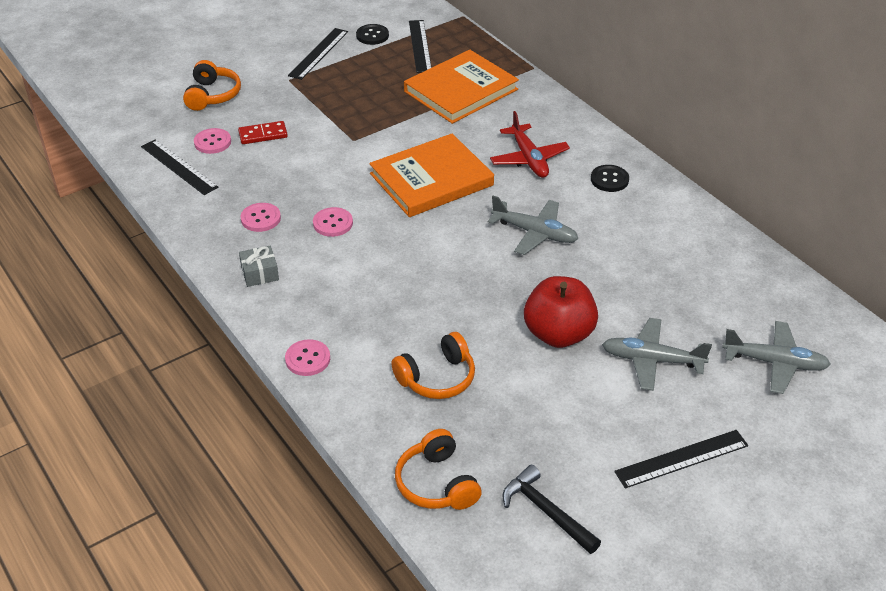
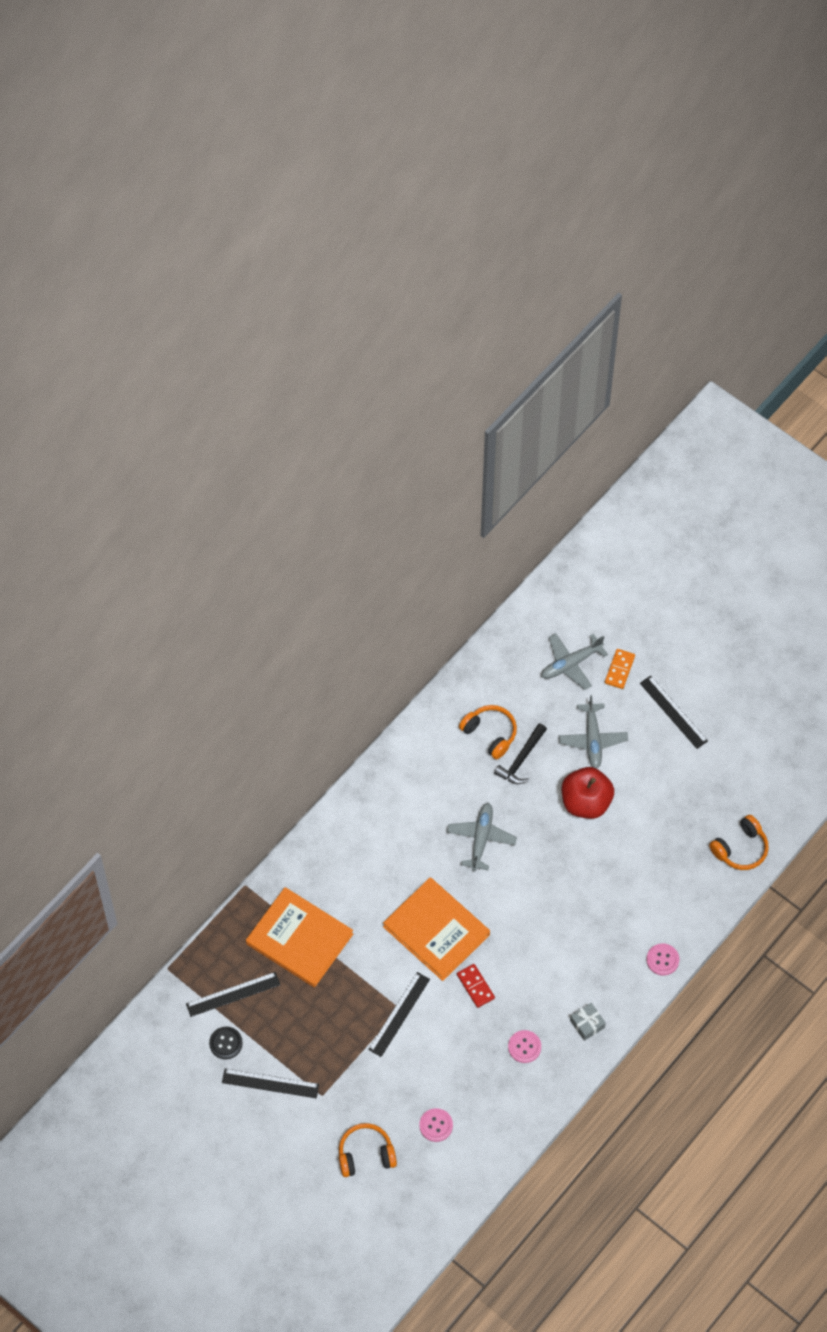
camera: 105 degrees left, 20 degrees up
black ruler [141,139,218,195] -> black ruler moved to [368,972,430,1057]
red domino [238,121,288,144] -> red domino moved to [457,964,495,1008]
pink button [313,207,353,237] -> none
orange headphones [391,332,475,399] -> orange headphones moved to [459,705,517,760]
red plane [490,111,570,178] -> none
black hammer [503,465,601,554] -> black hammer moved to [494,723,547,784]
black button [591,165,629,192] -> none
grey plane [722,321,831,394] -> grey plane turned 120 degrees counterclockwise [541,633,608,690]
none -> orange domino [605,649,635,689]

